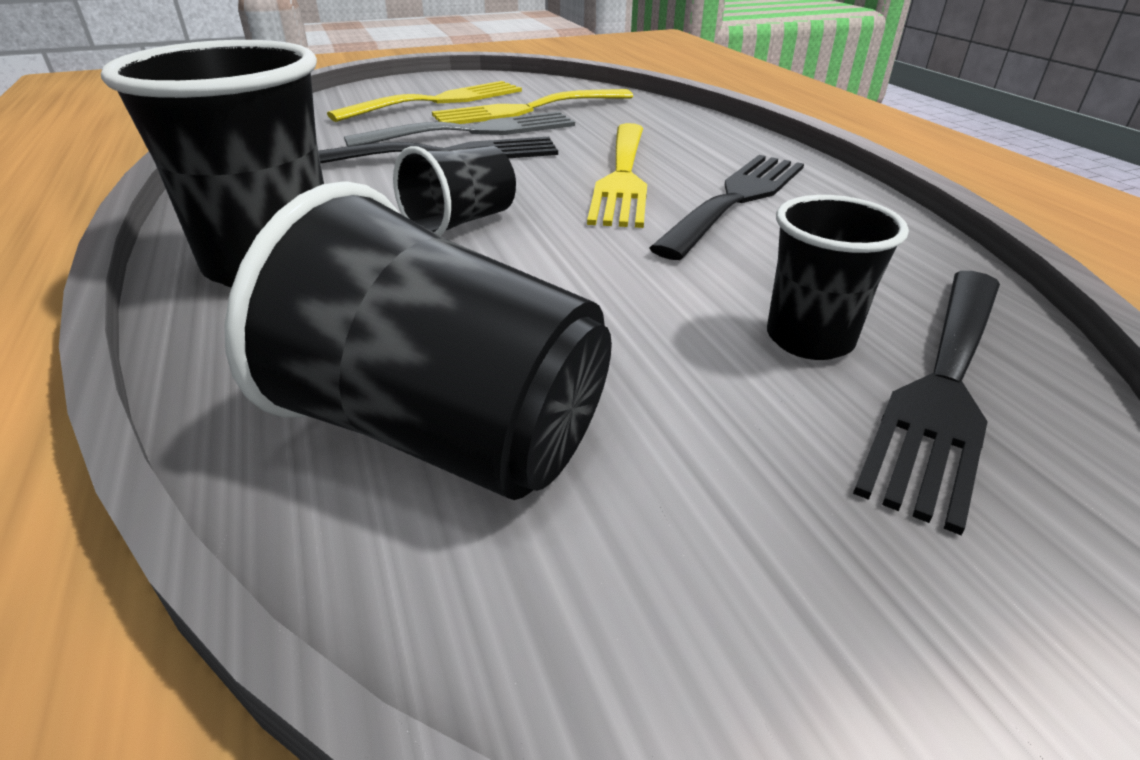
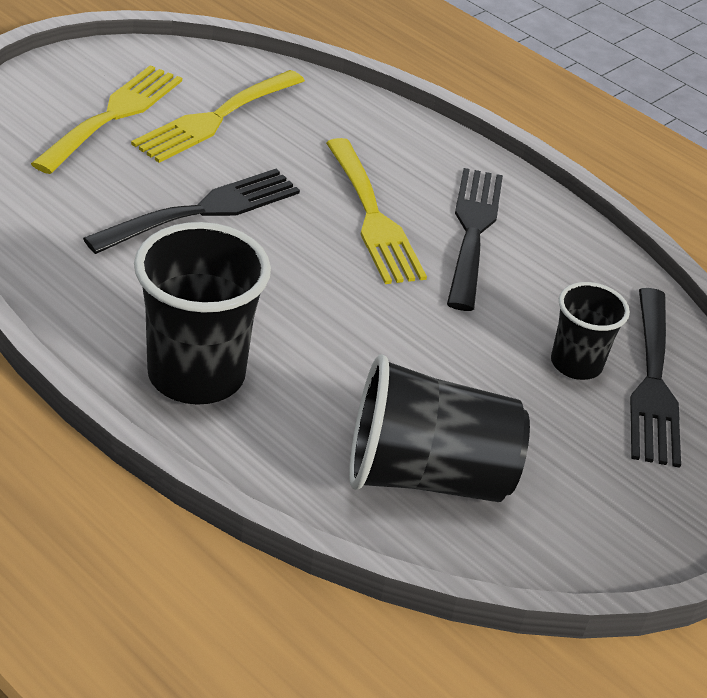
camera: 30 degrees left, 5 degrees up
grey fork [344,111,575,147] -> none
black cup [393,146,516,236] -> none

